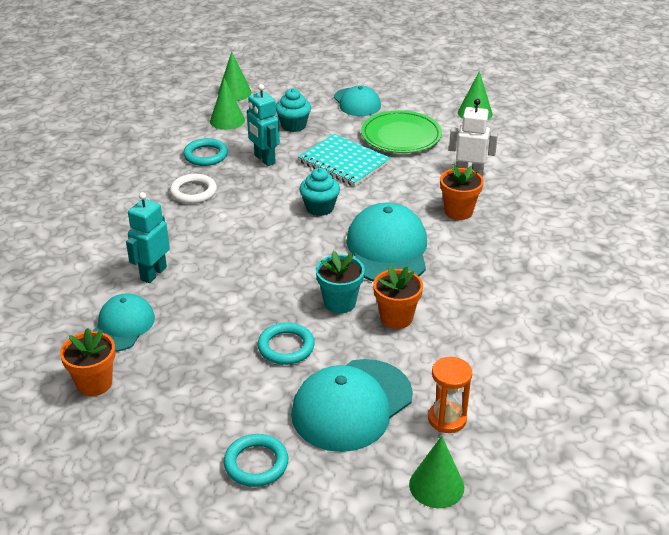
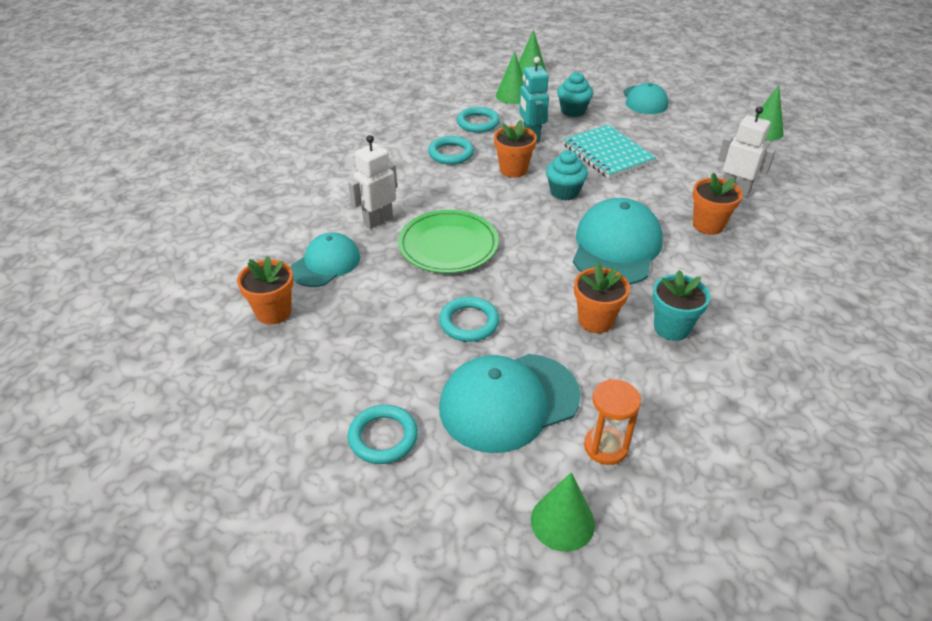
camera: 20 degrees right, 5 degrees up
turquoise robot [126,192,170,283] -> white robot [348,135,397,229]
white ring [170,174,217,204] -> turquoise ring [428,136,474,165]
turquoise flower pot [316,251,365,314] -> turquoise flower pot moved to [652,270,710,341]
green plate [361,110,442,153] -> green plate moved to [398,210,499,273]
none -> orange flower pot [494,120,537,178]

